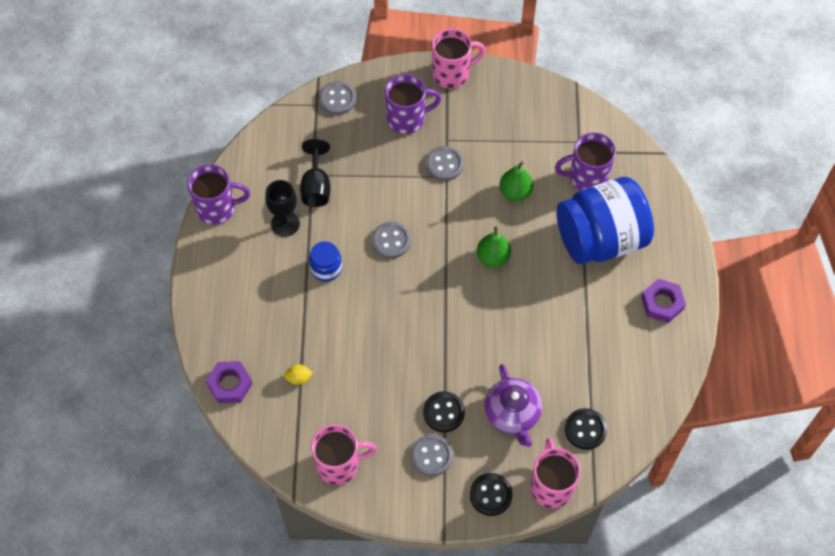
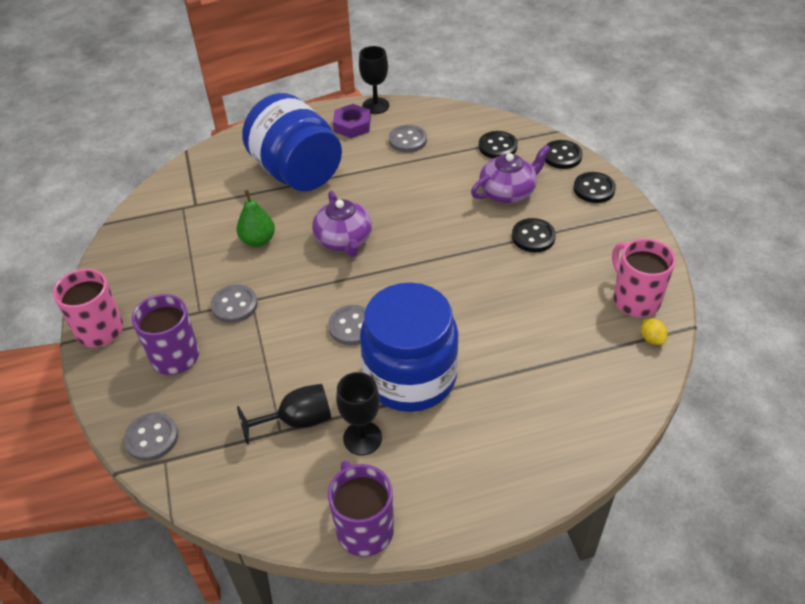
camera: 105 degrees left, 15 degrees down
purple nut [206,361,253,403] -> none
yellow lemon [284,364,313,385] -> yellow lemon moved to [641,319,668,345]
blue jar [309,241,342,281] -> blue jar [360,282,459,412], size x2.34
grey button [411,434,453,476] -> grey button moved to [389,125,427,153]
green pear [477,226,511,268] -> purple teapot [312,190,372,257]
pink mug [530,438,580,509] -> black button [545,140,583,169]
purple mug [555,132,616,191] -> none
none -> black goblet [359,46,389,114]

